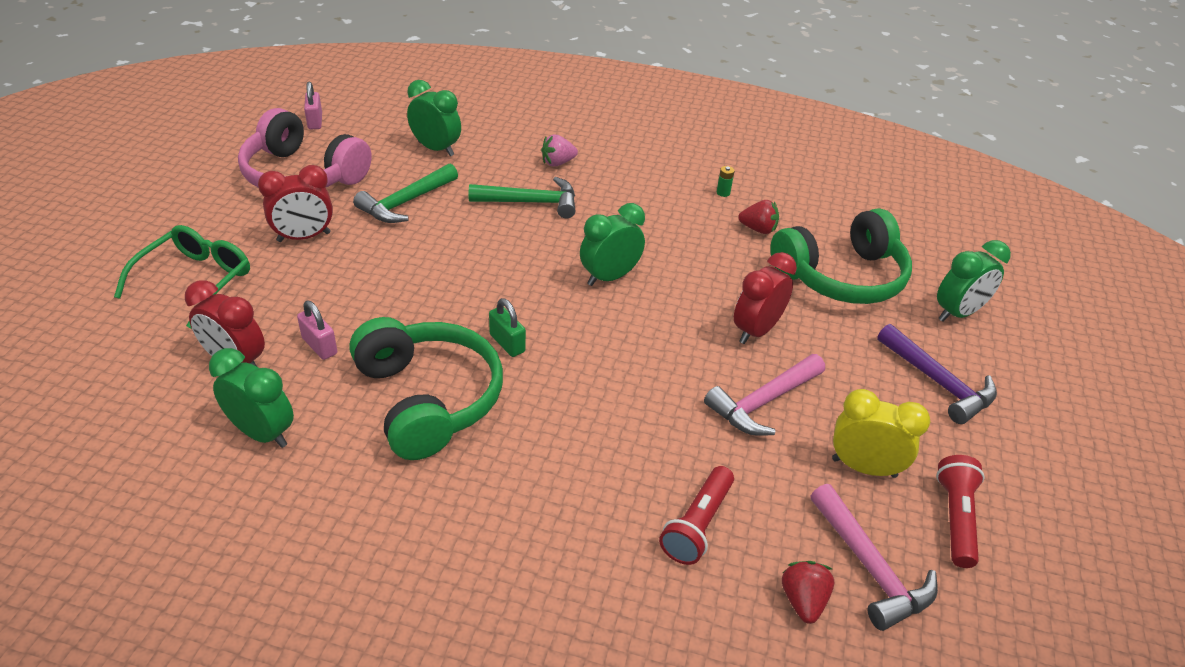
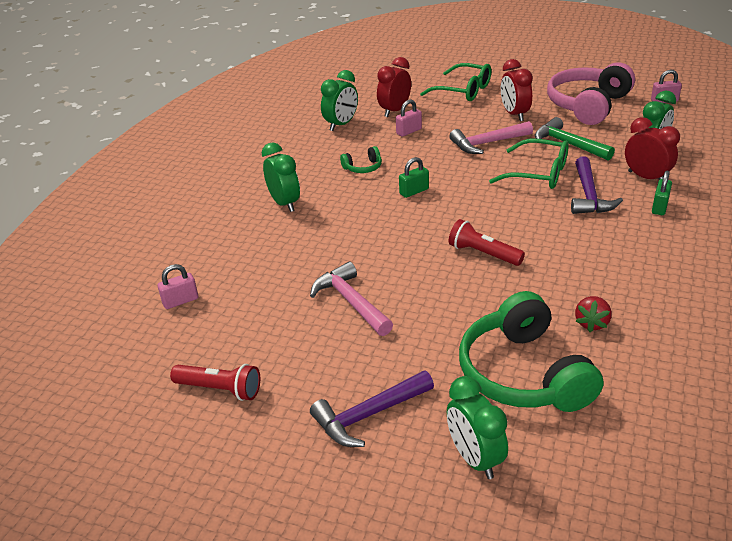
camera: 100 degrees right, 5 degrees down
green headphones [349,317,503,460] -> green headphones [340,146,382,173], size x0.42
green hammer [469,177,575,218] -> purple hammer [571,157,623,214]
pink strawberry [541,134,578,167] -> green padlock [652,171,672,215]
green clock [580,203,645,286] -> green clock moved to [262,143,300,212]
red flashlight [659,466,734,565] -> red flashlight moved to [449,219,525,266]
green battery [717,166,735,197] -> none
red clock [734,252,797,344] -> red clock moved to [625,117,680,180]
red strawberry [782,561,834,624] -> pink padlock [158,264,198,309]
pink hammer [810,484,938,631] -> pink hammer moved to [449,121,533,154]
yellow clock [832,389,930,478] -> none
none -> green glasses [489,139,569,189]

